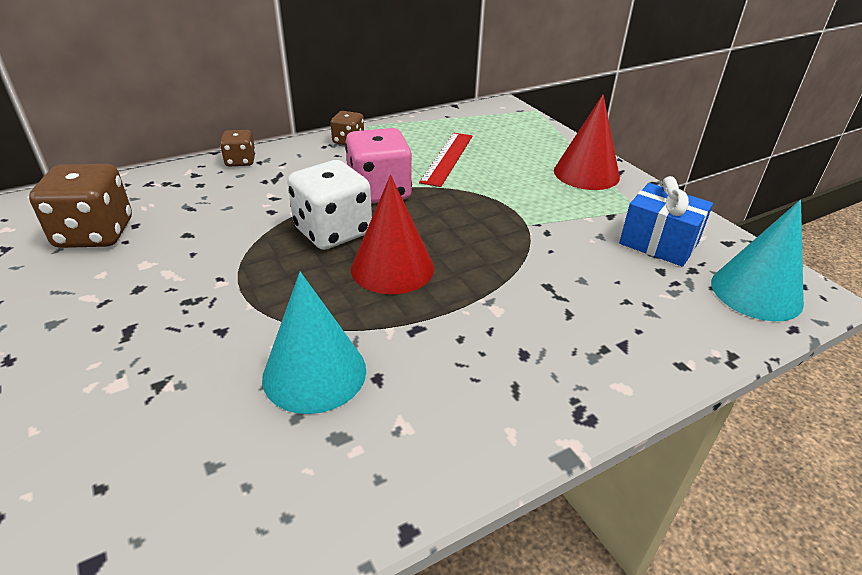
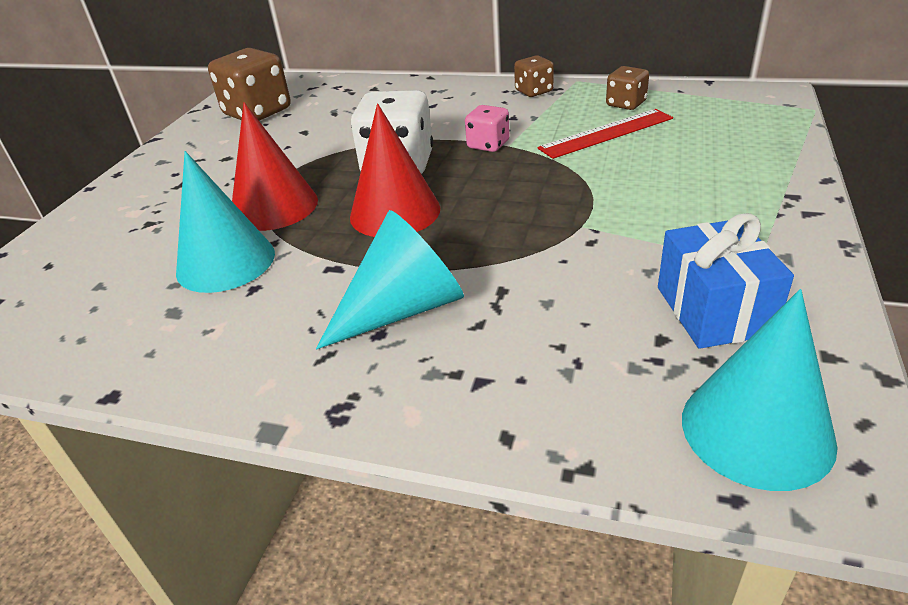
camera: 50 degrees right, 0 degrees up
brown dice [220,130,256,166] -> brown dice moved to [606,66,649,110]
pink dice [345,128,412,204] -> pink dice [465,105,510,152], size x0.54
red cone [554,94,620,190] -> red cone moved to [232,102,318,231]
none -> turquoise cone [316,210,464,350]

